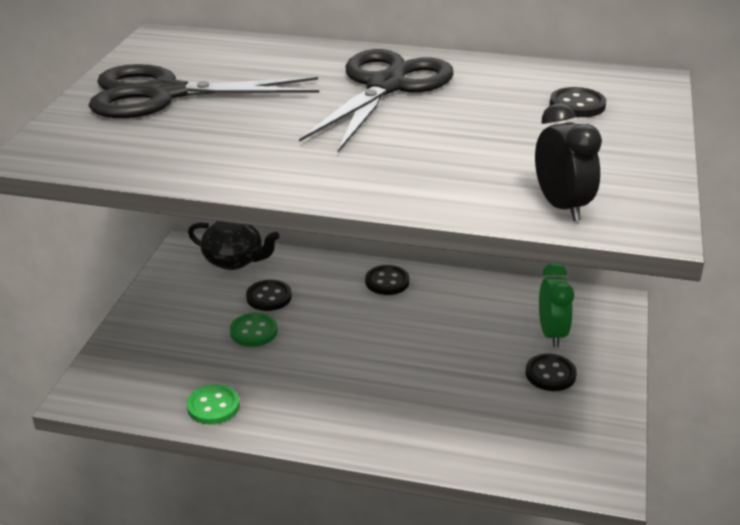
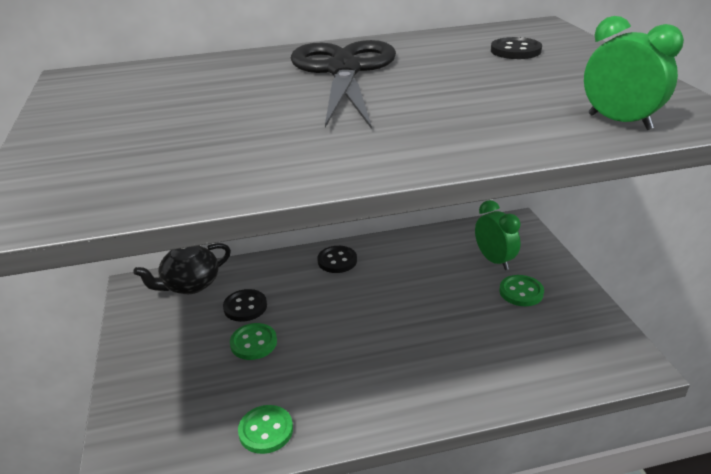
camera: 25 degrees left, 0 degrees up
black scissors [89,64,319,118] -> none
black teapot [188,221,280,270] -> black teapot turned 150 degrees clockwise [133,243,231,294]
black button [526,354,577,391] -> green button [499,275,544,306]
black clock [535,103,602,221] -> green clock [584,16,684,130]

